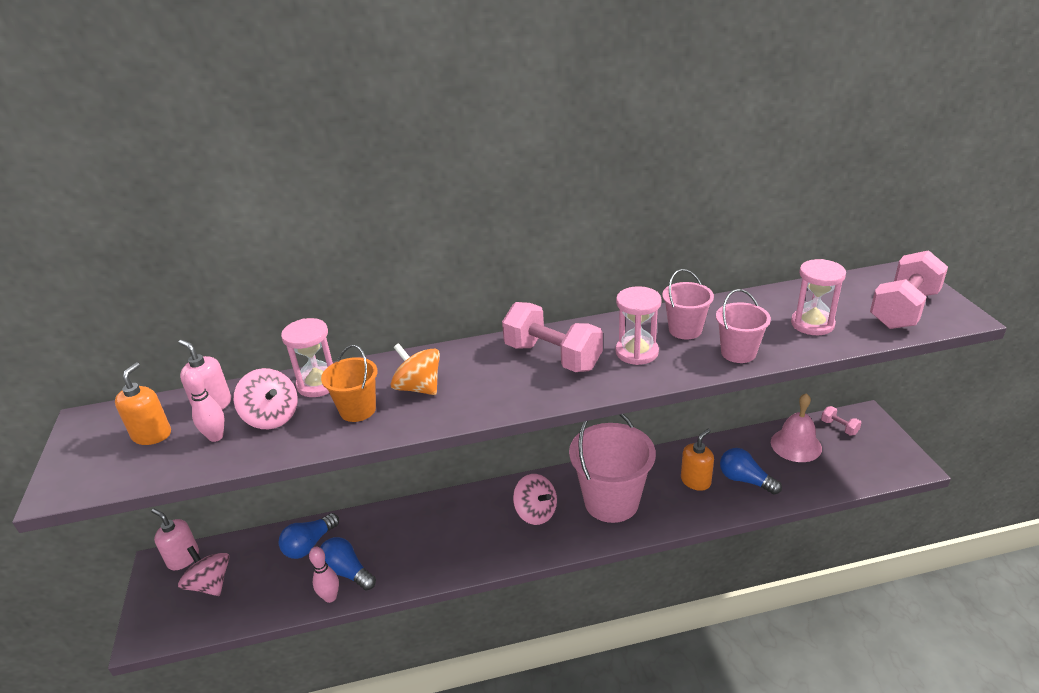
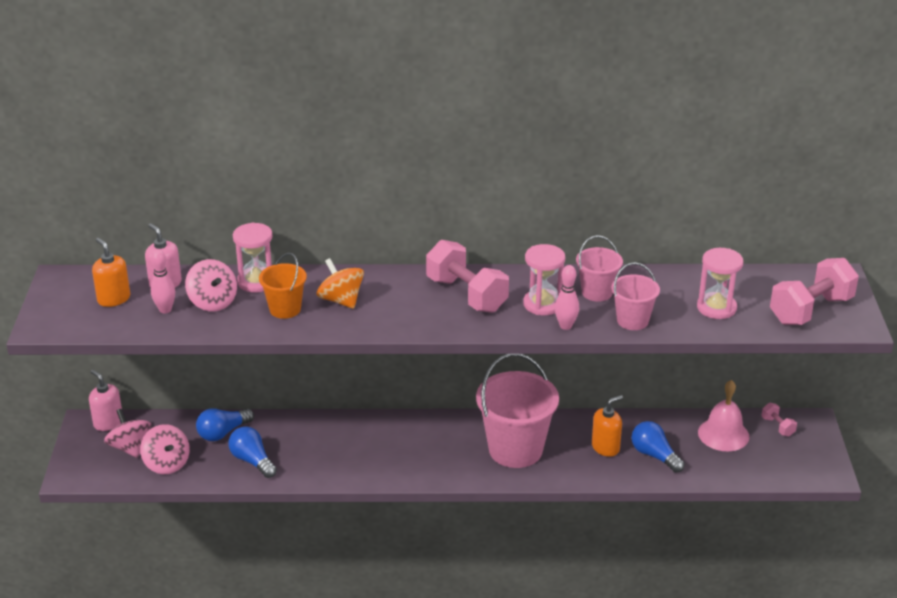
camera: 10 degrees right, 0 degrees up
orange soap dispenser [115,362,171,445] -> orange soap dispenser turned 60 degrees counterclockwise [92,238,130,307]
pink bowling pin [309,546,339,603] -> pink bowling pin moved to [555,265,579,330]
pink spinning top [513,474,557,525] -> pink spinning top moved to [140,424,190,474]

